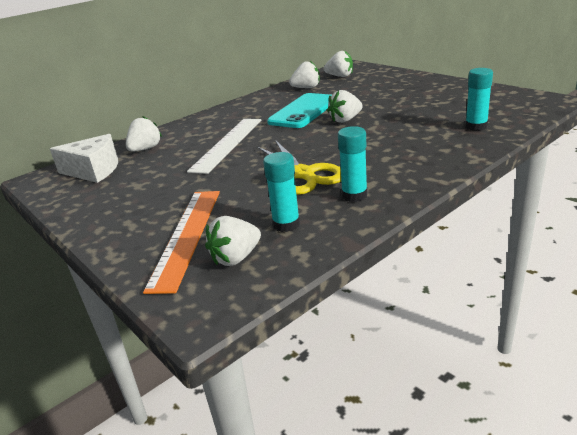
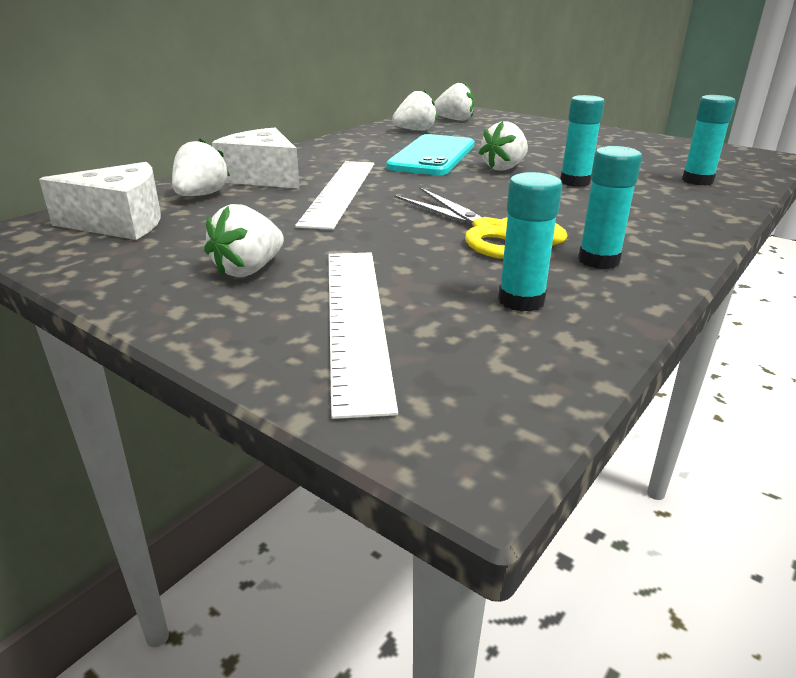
camera: 15 degrees left, 0 degrees up
orange ruler [143,191,220,294] -> white ruler [329,252,398,419]
white strawberry [205,216,261,266] -> white strawberry moved to [204,204,284,277]
none -> white cheese [212,128,300,189]
none -> turquoise glue stick [560,95,605,187]

